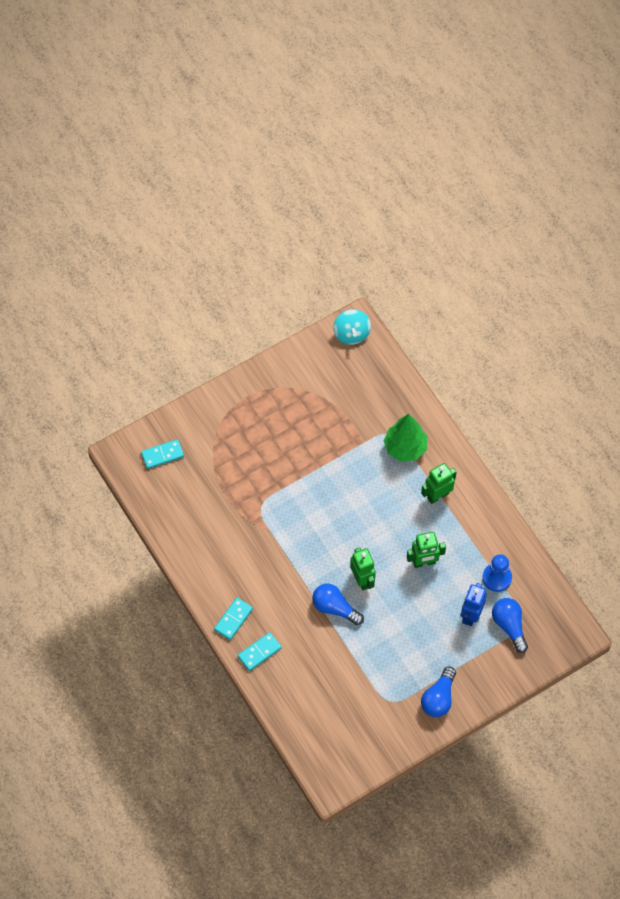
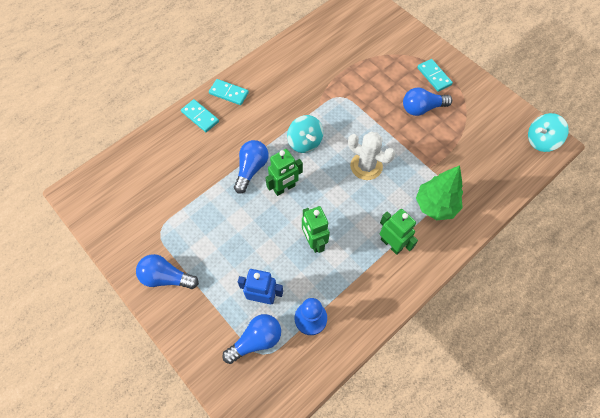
camera: 80 degrees right, 0 degrees up
turquoise domino [141,439,184,469] -> turquoise domino moved to [417,59,453,92]
none -> turquoise spinning top [287,115,323,153]
none -> white cactus [348,132,395,180]
none -> blue light bulb [403,87,452,116]

